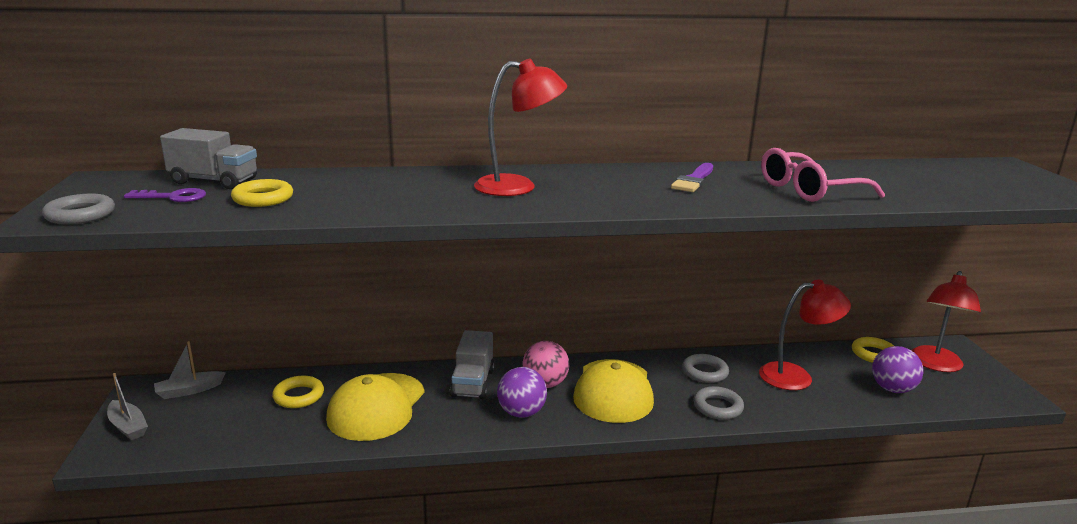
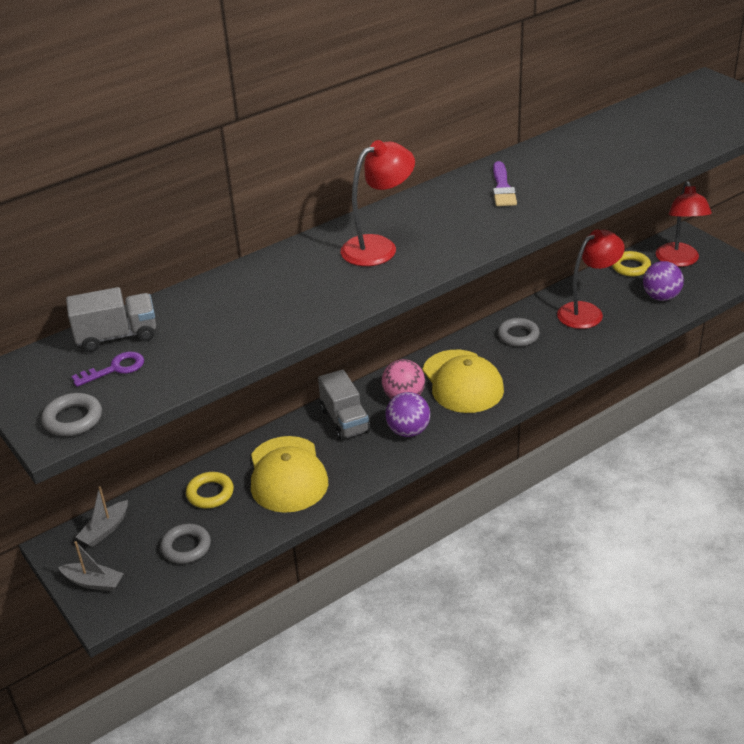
camera: 25 degrees left, 15 degrees up
yellow ring [231,179,293,207] -> none
grey ring [694,386,744,420] -> grey ring moved to [160,524,211,564]
pink glasses [761,148,885,202] -> none

